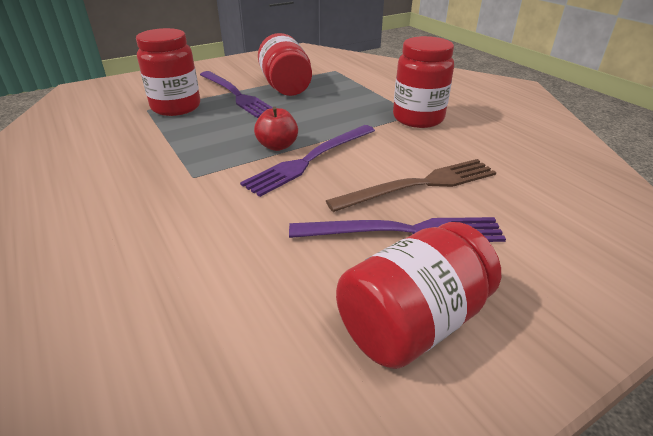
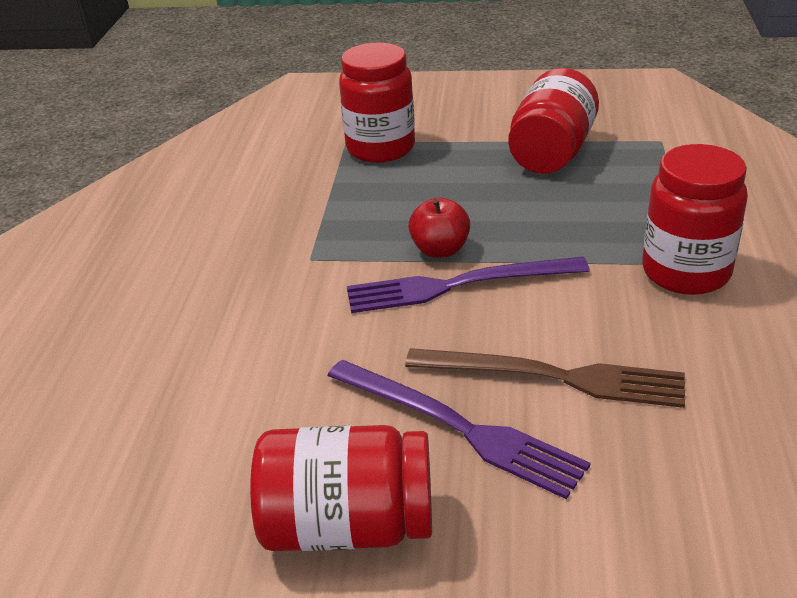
camera: 40 degrees right, 0 degrees up
purple fork [200,71,273,118] -> none

